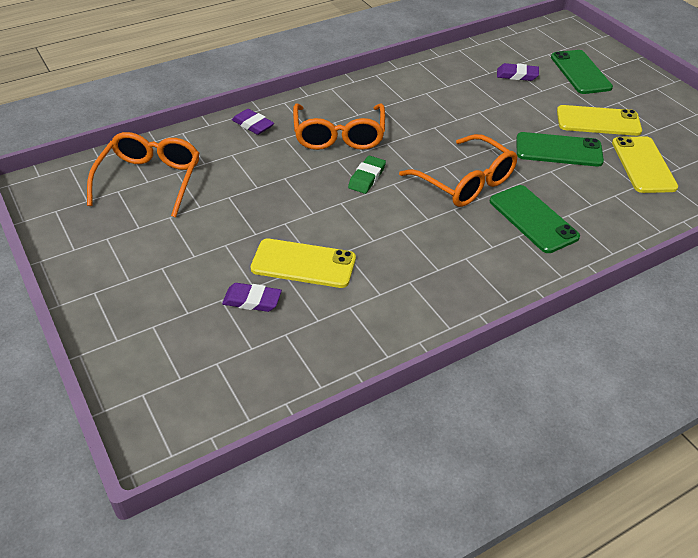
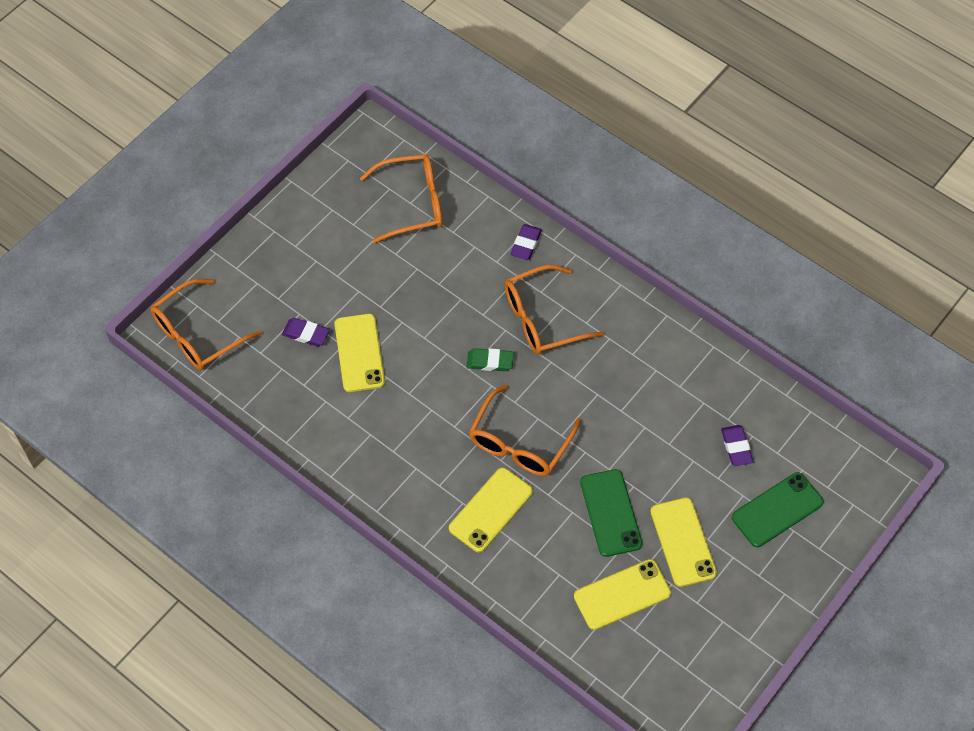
camera: 70 degrees right, 15 degrees up
purple eraser [222,283,282,312] -> purple eraser turned 60 degrees counterclockwise [282,318,330,346]
green phone [490,185,580,253] -> yellow phone [449,467,533,553]
none -> orange glasses [151,279,261,370]

